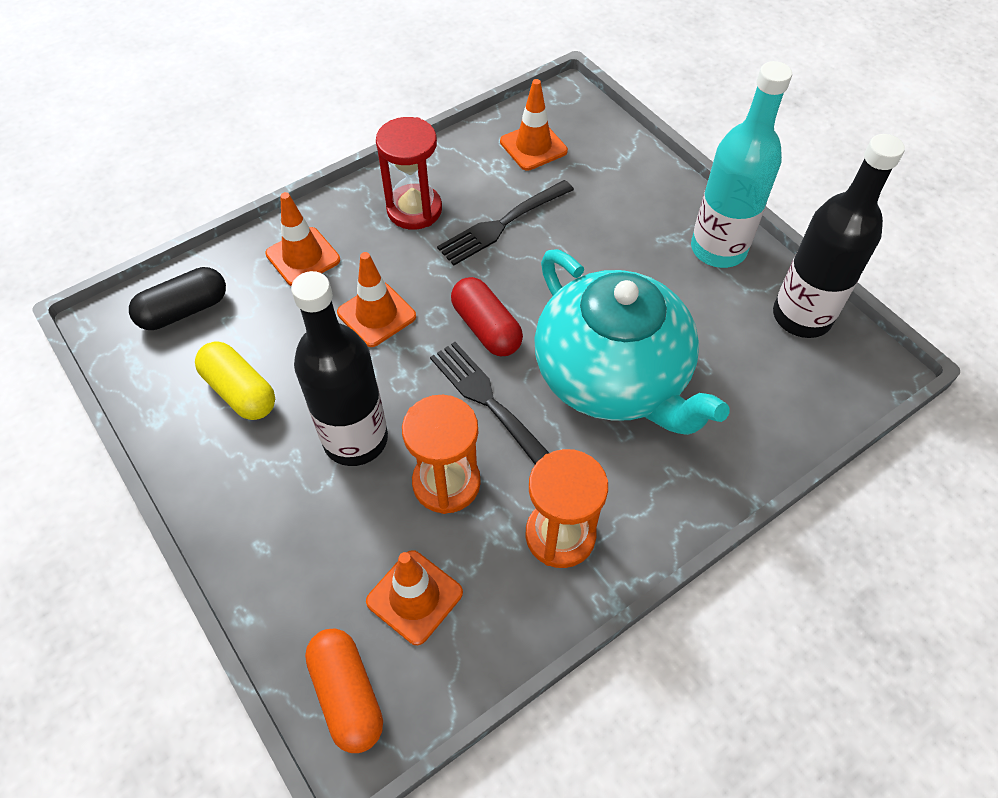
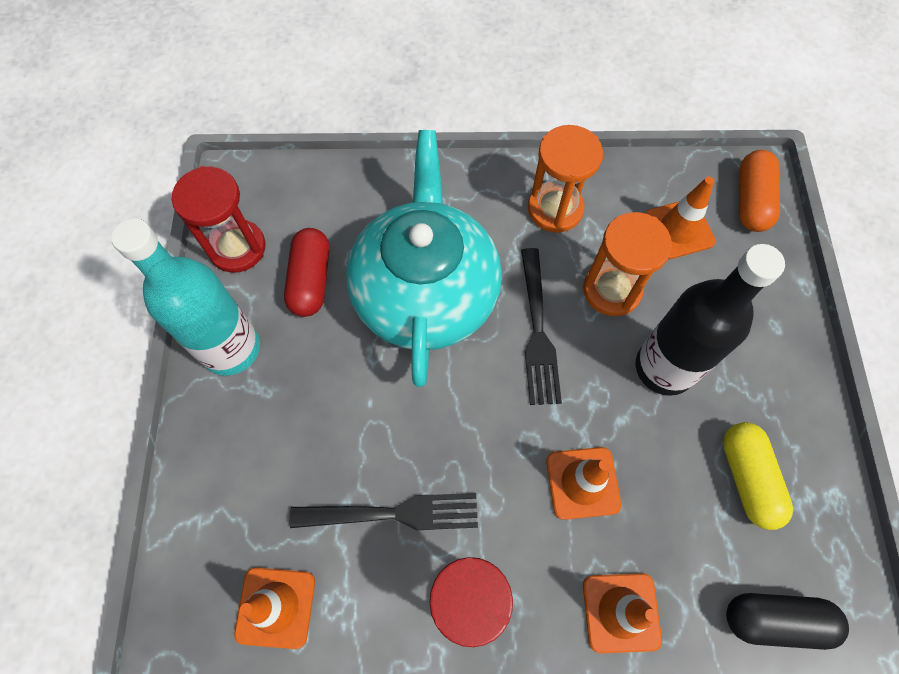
camera: 145 degrees left, 10 degrees up
red capsule [451,277,523,356] -> red capsule moved to [284,228,330,317]
black bottle [773,134,905,338] -> red hourglass [172,166,266,273]

